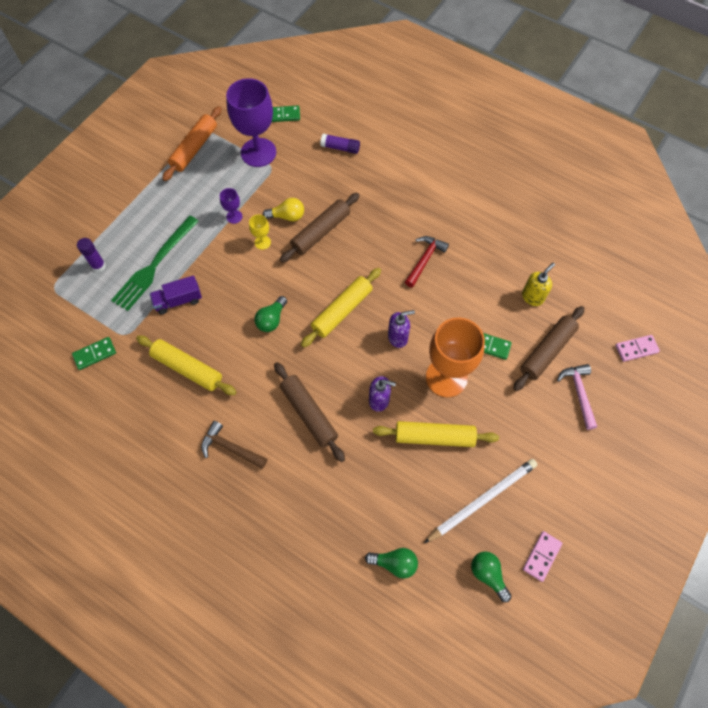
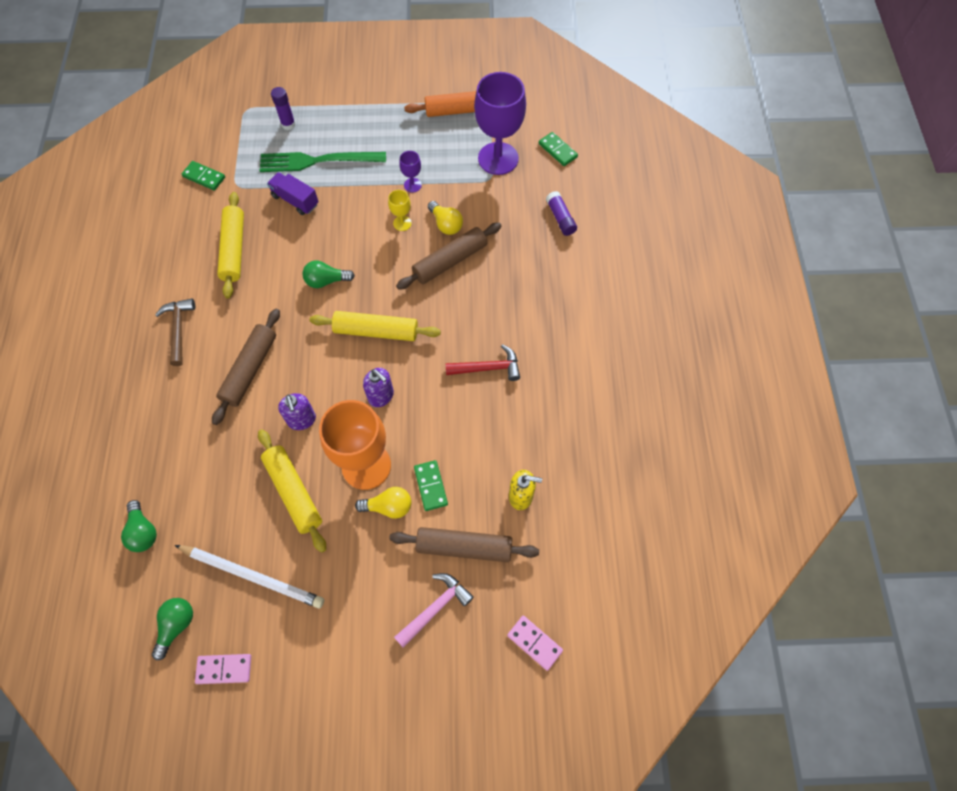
camera: 55 degrees right, 0 degrees up
brown rolling pin [280,193,359,263] -> brown rolling pin turned 45 degrees counterclockwise [396,223,501,290]
none -> yellow light bulb [355,487,411,519]

